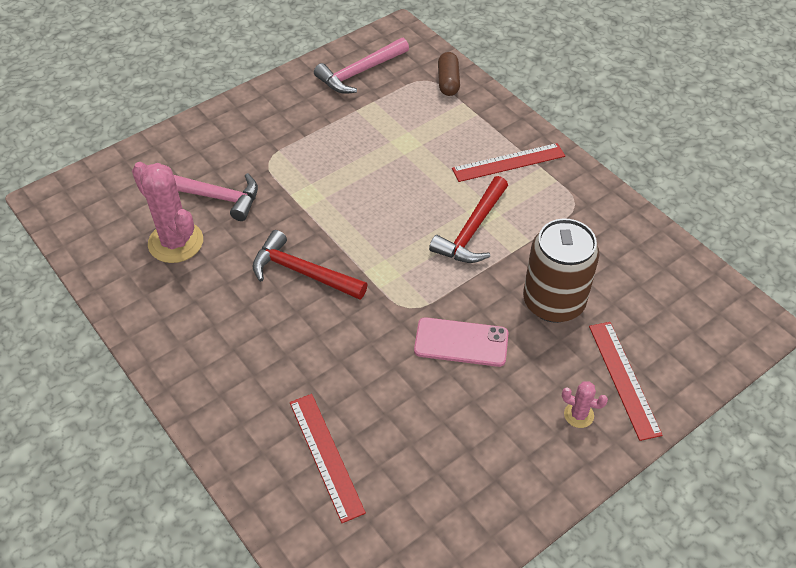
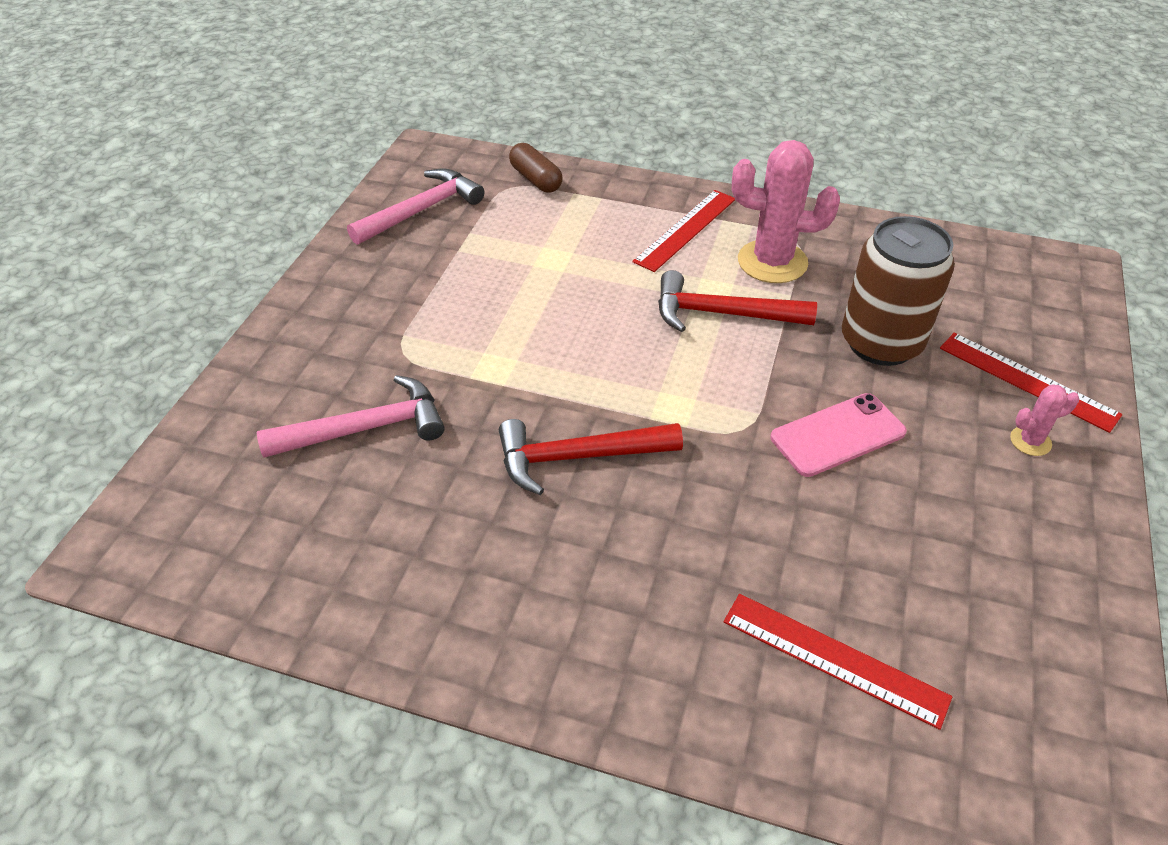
camera: 35 degrees left, 5 degrees down
pink cactus [132,162,203,263] -> pink cactus moved to [732,140,840,283]
pink hammer [314,38,409,94] -> pink hammer turned 150 degrees counterclockwise [347,169,484,245]
red hammer [429,176,508,263] -> red hammer turned 105 degrees clockwise [658,270,817,332]

